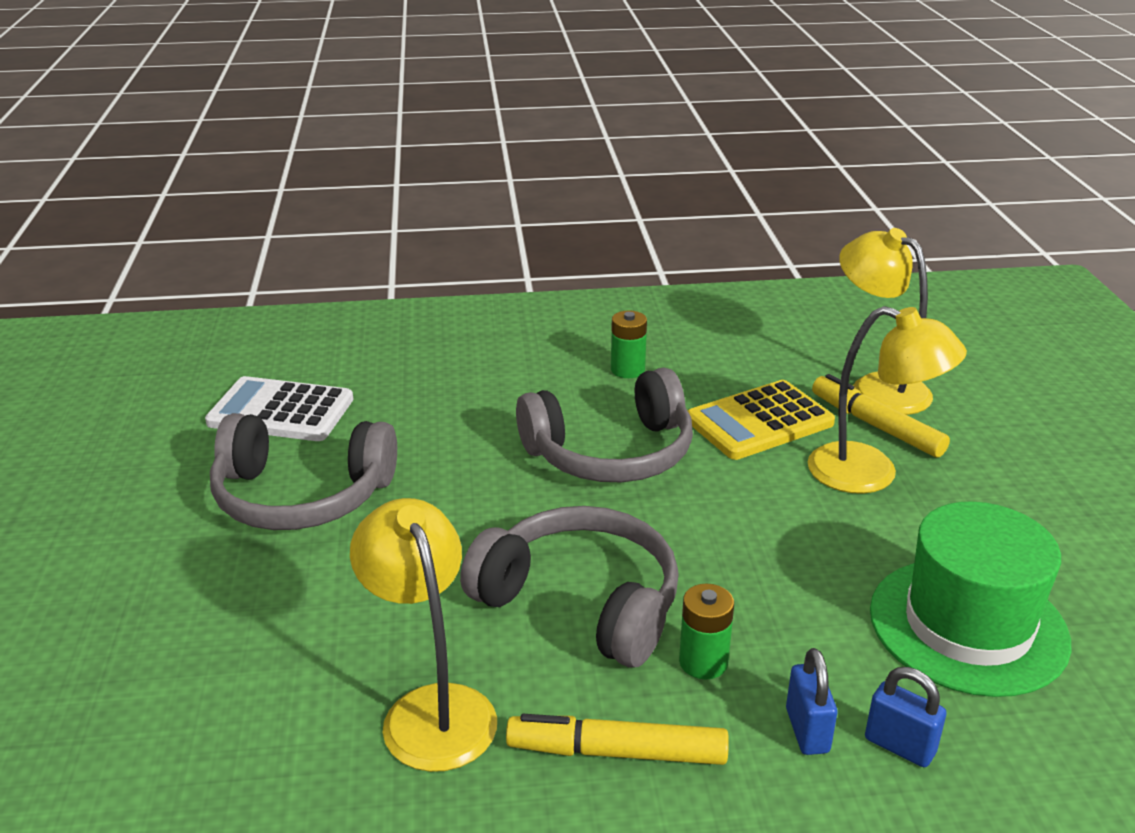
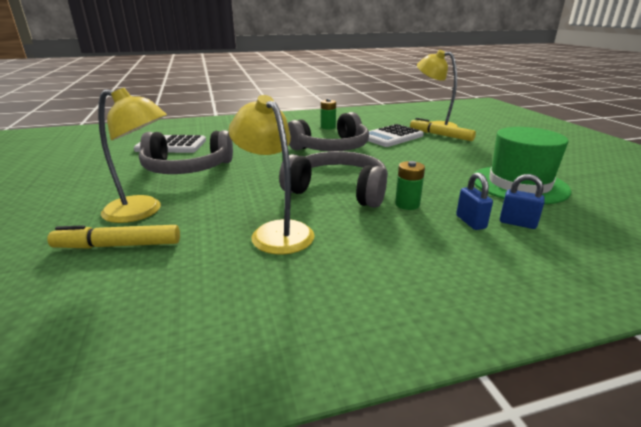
camera: 10 degrees left, 5 degrees down
yellow marker [506,714,729,765] -> yellow marker moved to [47,225,180,249]
yellow calculator [687,380,835,460] -> white calculator [368,124,424,147]
yellow lamp [808,306,967,494] -> yellow lamp moved to [98,88,167,223]

